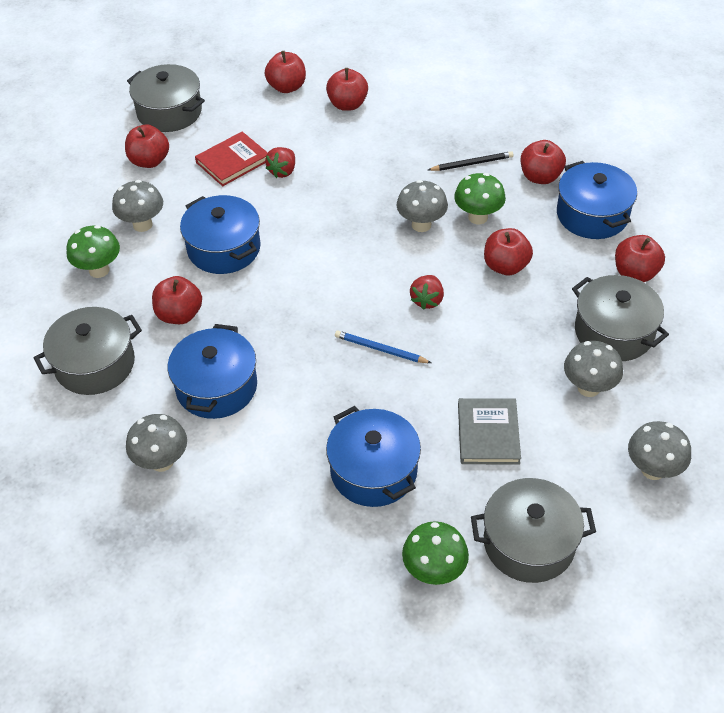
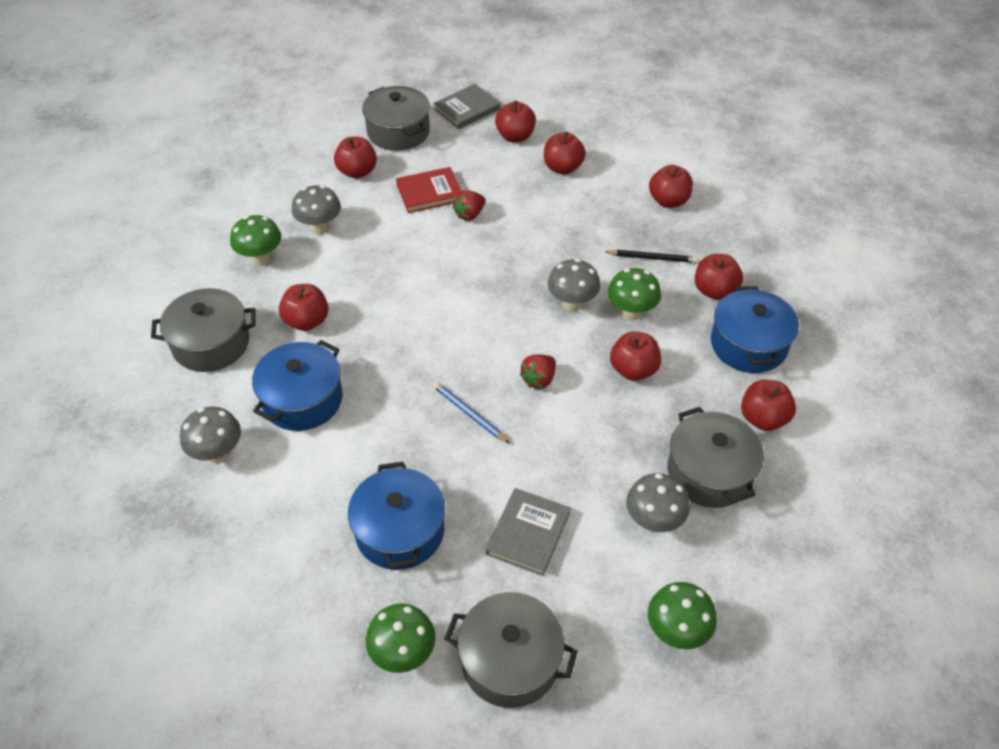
camera: 20 degrees right, 0 degrees up
blue pot [180,195,261,274] -> none
grey mushroom [628,421,691,480] -> green mushroom [648,582,717,649]
none -> grey book [434,84,500,129]
none -> red apple [649,165,693,208]

